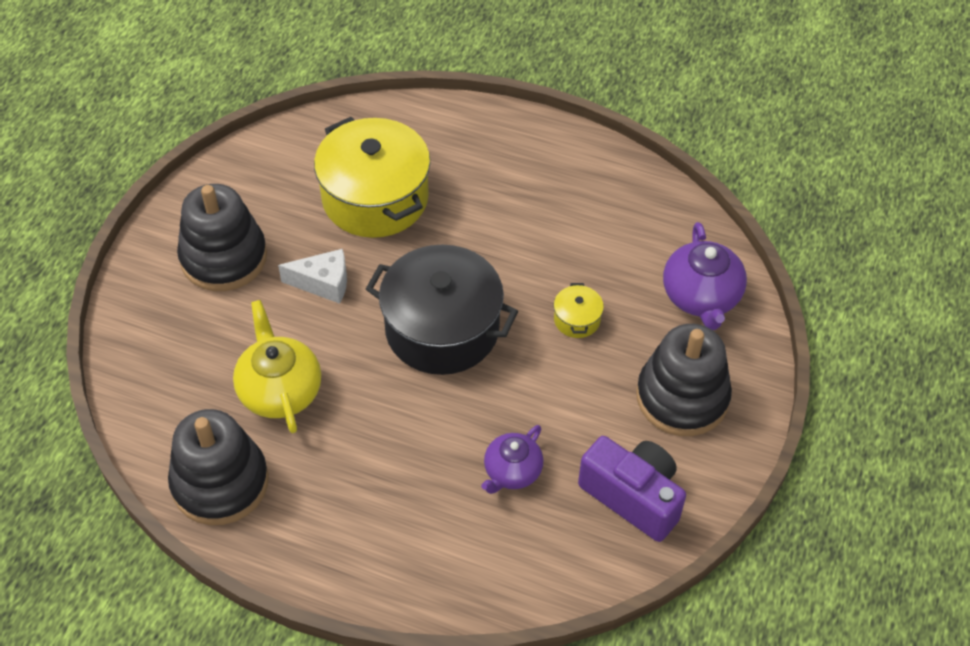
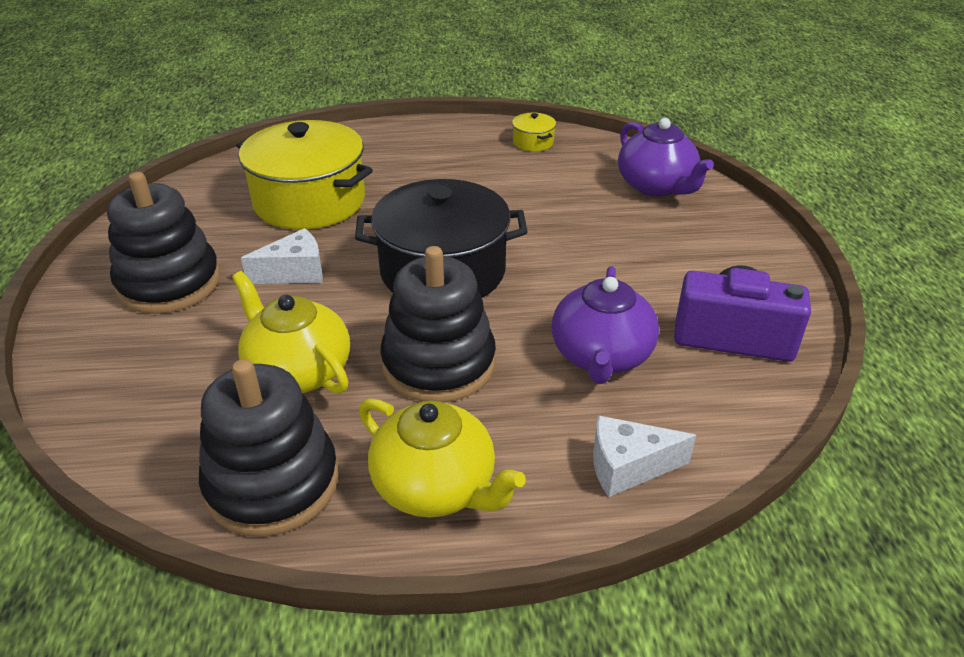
camera: 25 degrees left, 15 degrees down
purple teapot [481,425,543,494] -> purple teapot [552,266,659,384], size x1.52
yellow pot [554,283,604,338] -> yellow pot moved to [512,113,556,151]
black stacking toy [636,324,732,436] -> black stacking toy moved to [380,246,496,403]
none -> yellow teapot [359,399,526,517]
none -> white cheese [593,415,697,497]

